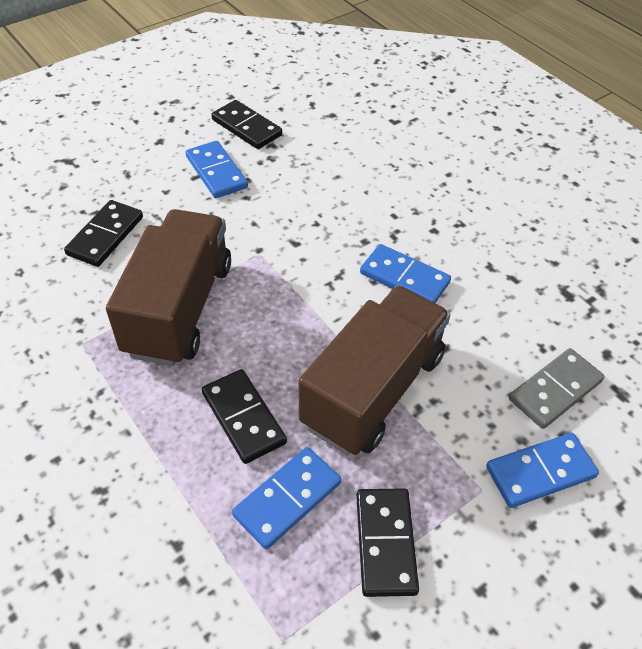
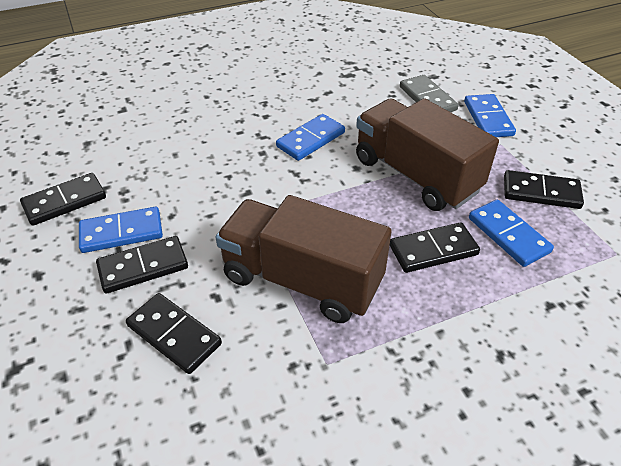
camera: 75 degrees left, 5 degrees down
none -> black domino [96,236,188,294]

